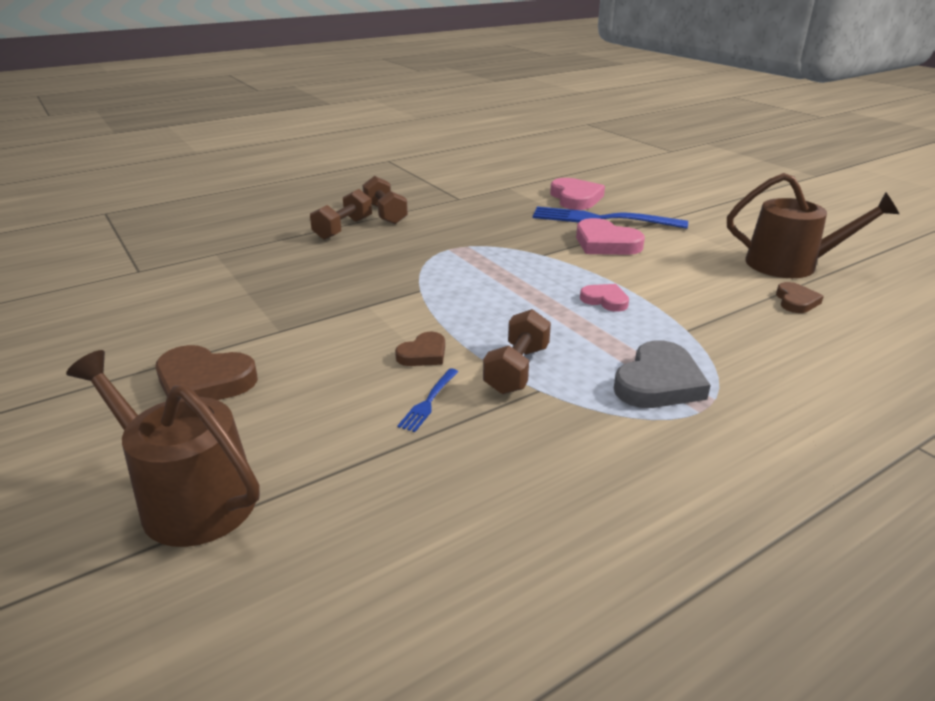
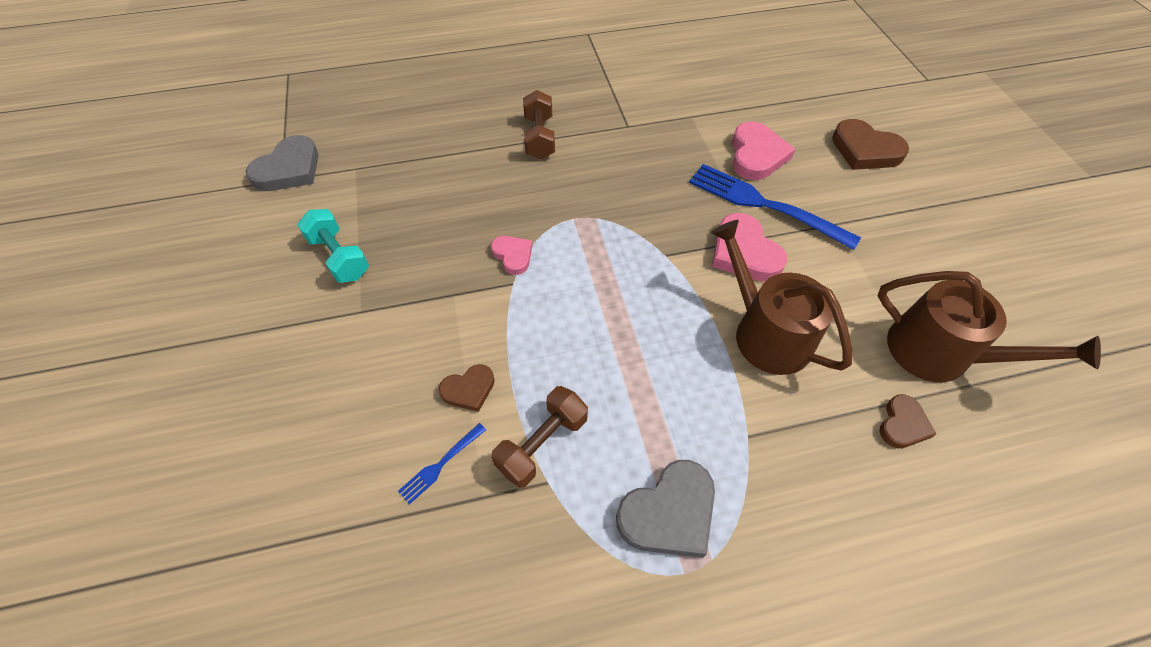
camera: 20 degrees right, 25 degrees up
brown watering can [66,350,260,547] -> brown watering can moved to [711,220,852,375]
brown heart [155,345,258,400] -> brown heart moved to [832,119,909,170]
brown dumbbell [310,189,372,240] -> none
pink heart [580,284,629,312] -> pink heart moved to [491,236,532,275]
none -> grey heart [246,135,319,191]
none -> turquoise dumbbell [297,209,369,283]

